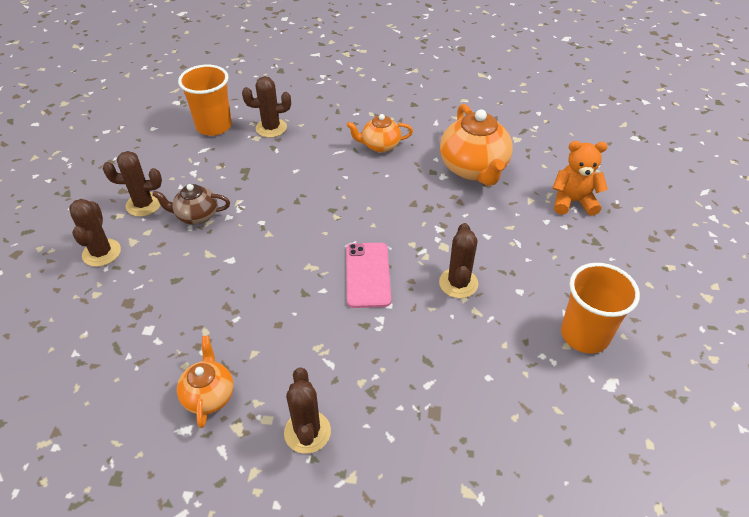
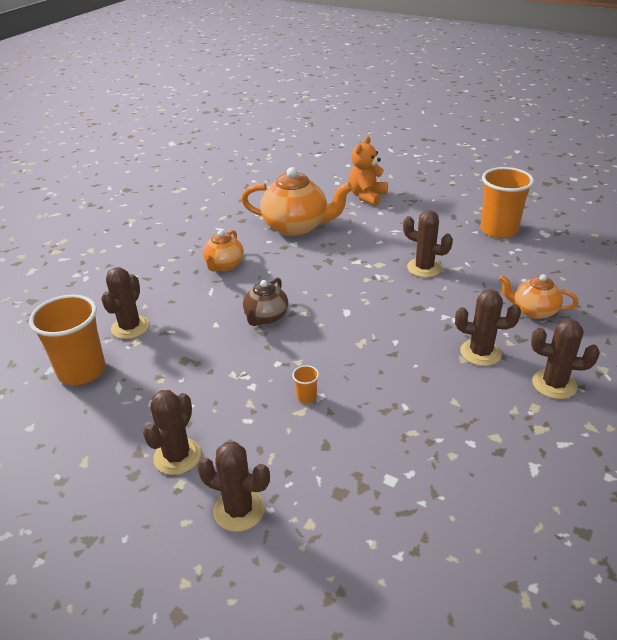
camera: 65 degrees left, 10 degrees down
brown teapot [152,184,230,225] -> brown teapot moved to [243,277,289,326]
orange teapot [177,336,234,428] -> orange teapot moved to [499,274,578,319]
pink phone [346,243,391,308] -> none
none -> orange cup [292,365,319,403]
none -> brown cactus [455,289,521,366]

